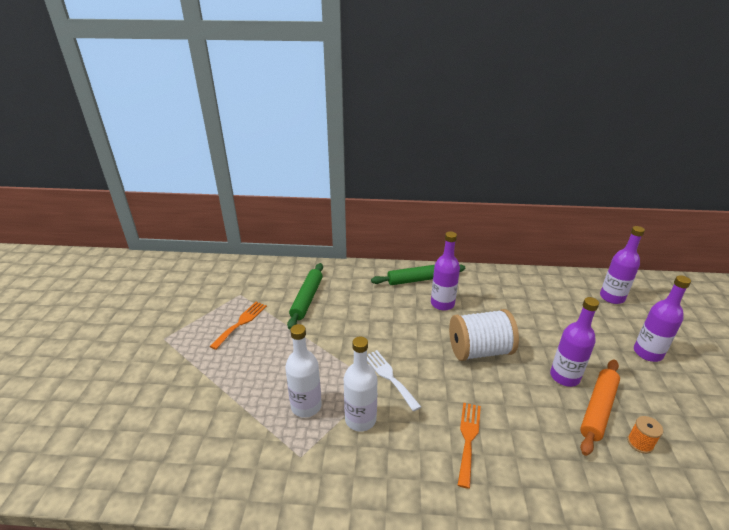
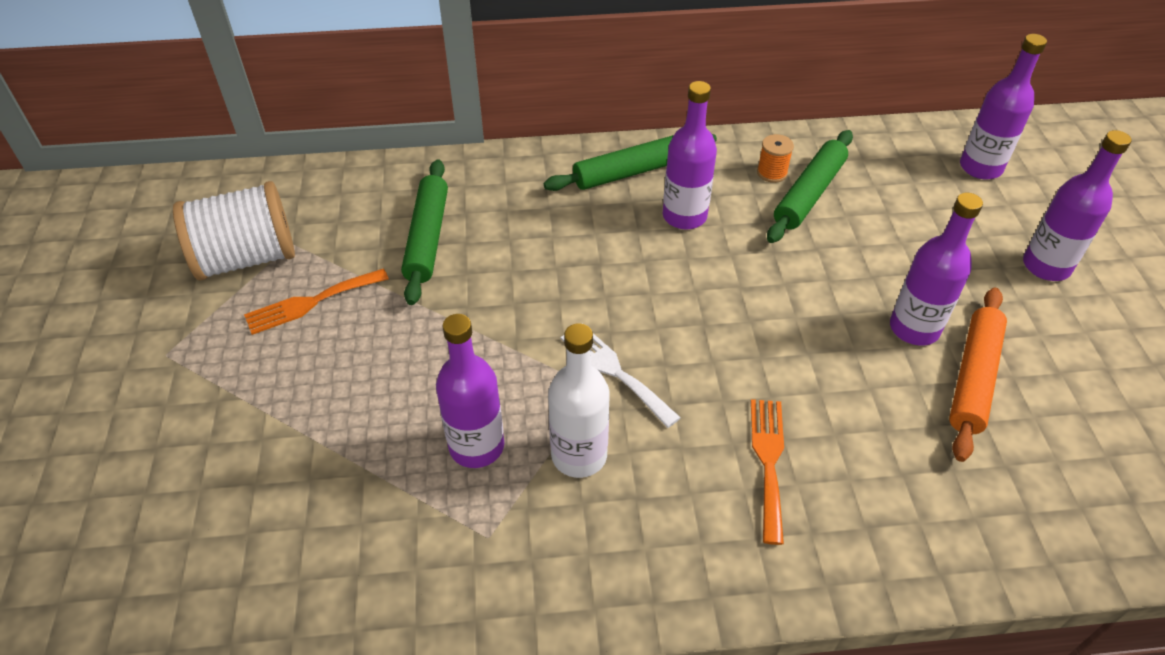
camera: 10 degrees left, 15 degrees up
orange fork [210,302,267,350] -> orange fork turned 135 degrees counterclockwise [244,268,389,335]
white bottle [285,324,322,418] -> purple bottle [436,314,504,468]
white spool [449,309,519,361] -> white spool moved to [173,181,295,280]
orange spool [627,416,663,454] -> orange spool moved to [757,134,794,183]
none -> green rolling pin [767,130,853,243]

